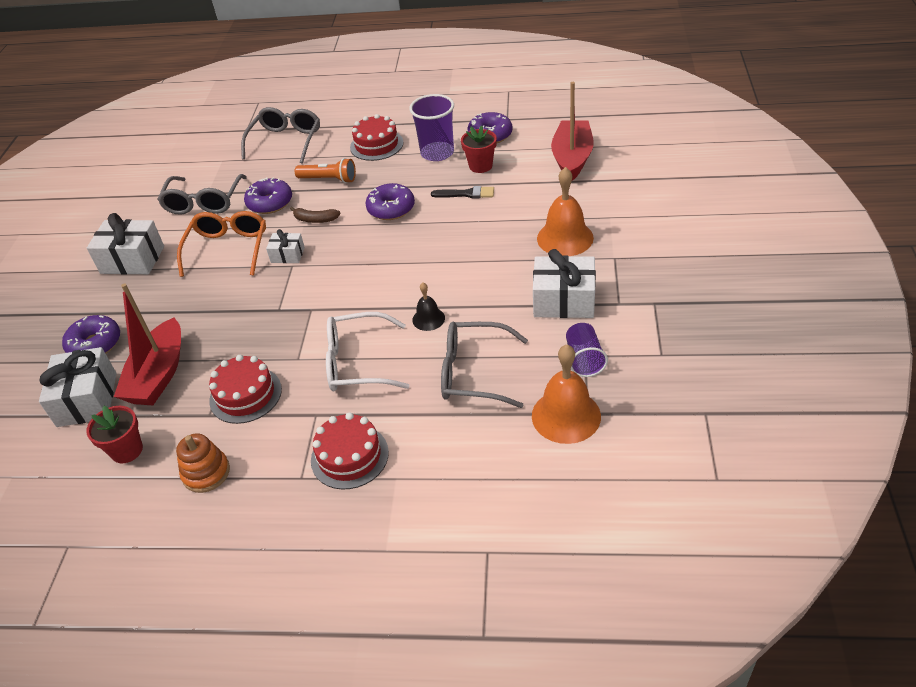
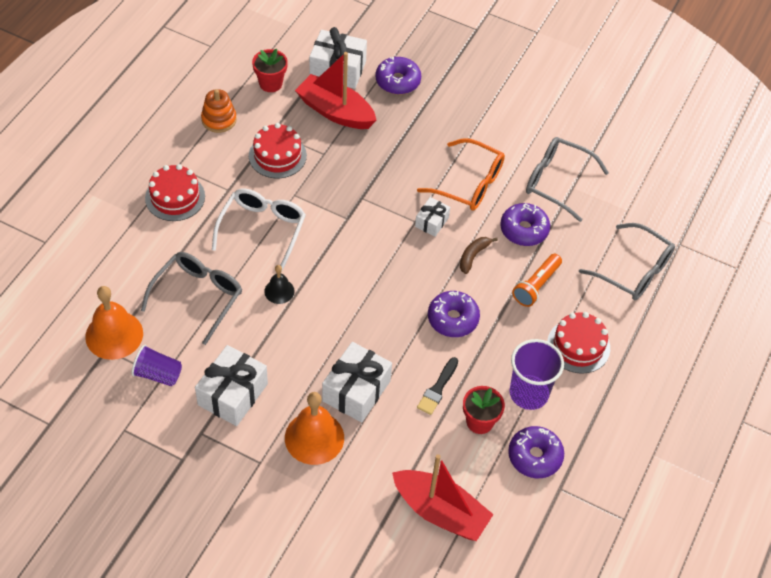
camera: 105 degrees right, 10 degrees up
white gift [87,213,164,275] -> white gift moved to [322,342,392,423]

